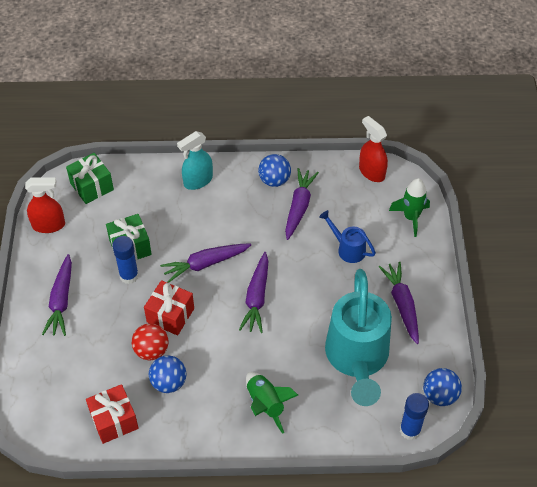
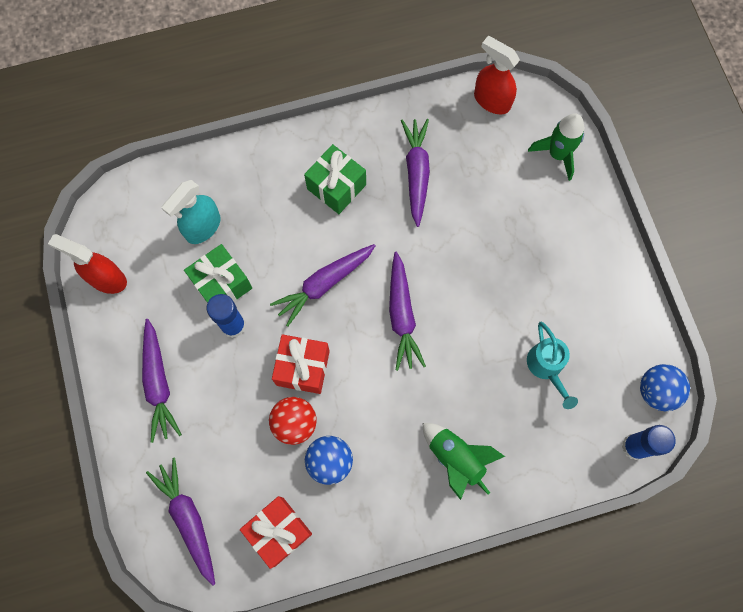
camera: 15 degrees left, 20 degrees up
red spray bottle [25,177,65,233] -> red spray bottle turned 135 degrees counterclockwise [48,234,127,294]
green gift [66,153,114,204] -> green gift moved to [304,144,366,214]
turquoise spray bottle [177,131,213,190] -> turquoise spray bottle moved to [161,180,221,244]
blue ball [258,154,291,187] -> none
blue watering can [319,210,376,263] -> none
turquoise watering can [325,269,392,406] -> turquoise watering can [527,322,578,409], size x0.46
purple carrot [379,262,419,344] -> purple carrot moved to [146,458,215,585]

